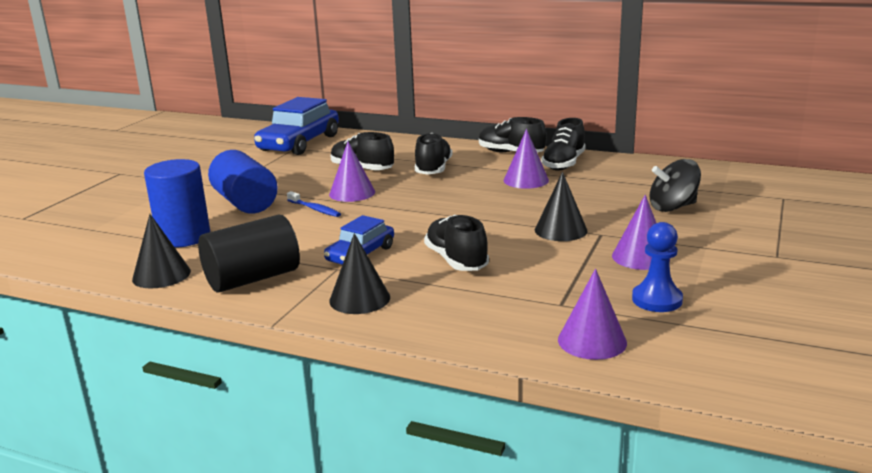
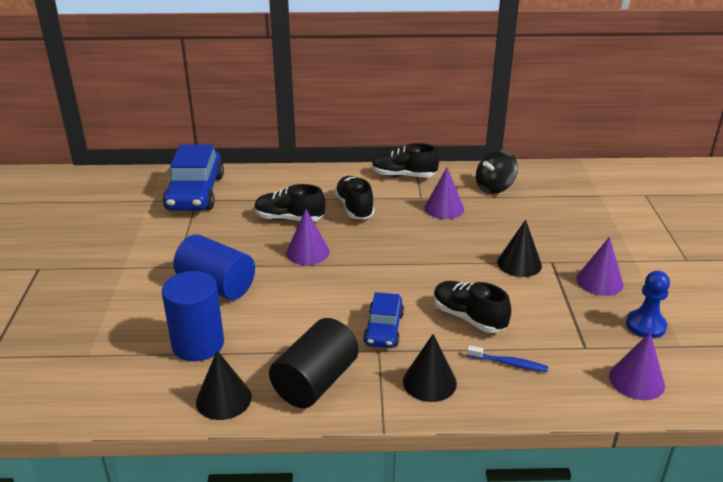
camera: 25 degrees left, 10 degrees up
blue toothbrush [287,191,341,217] -> blue toothbrush moved to [467,345,548,372]
black shoe [541,118,586,170] -> none
black spinning top [650,159,701,212] -> black spinning top moved to [476,150,518,194]

